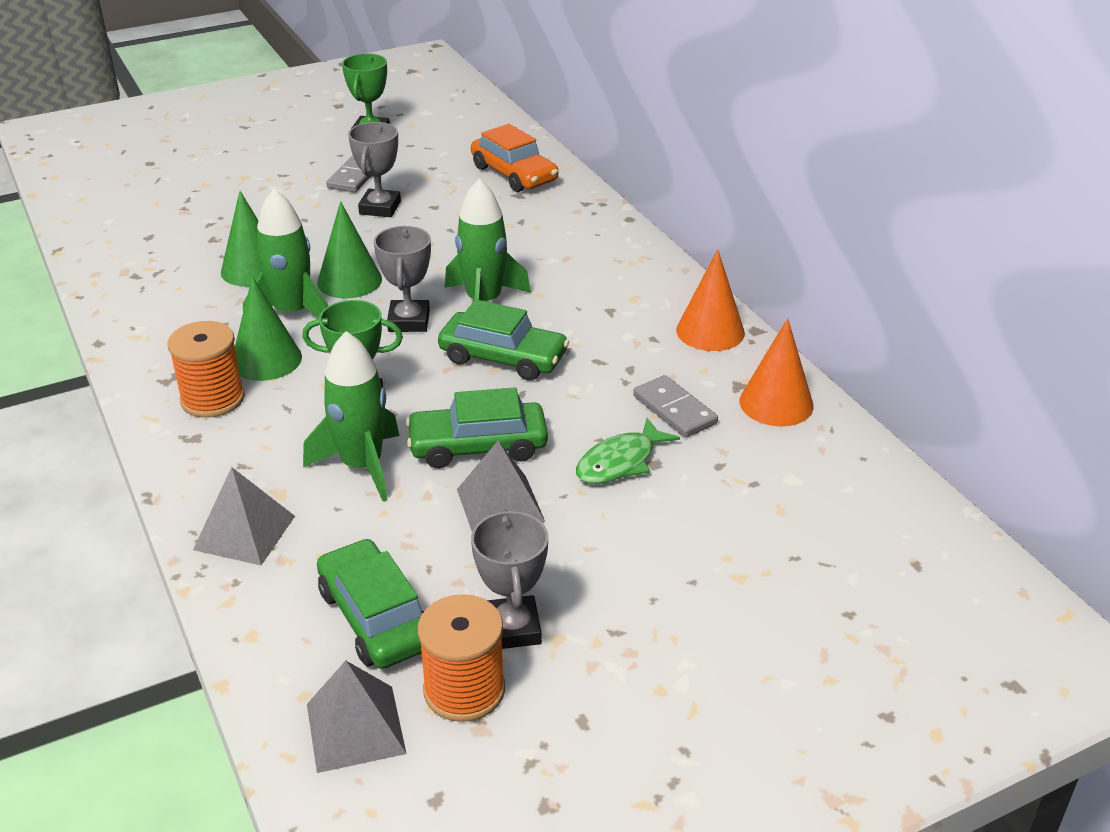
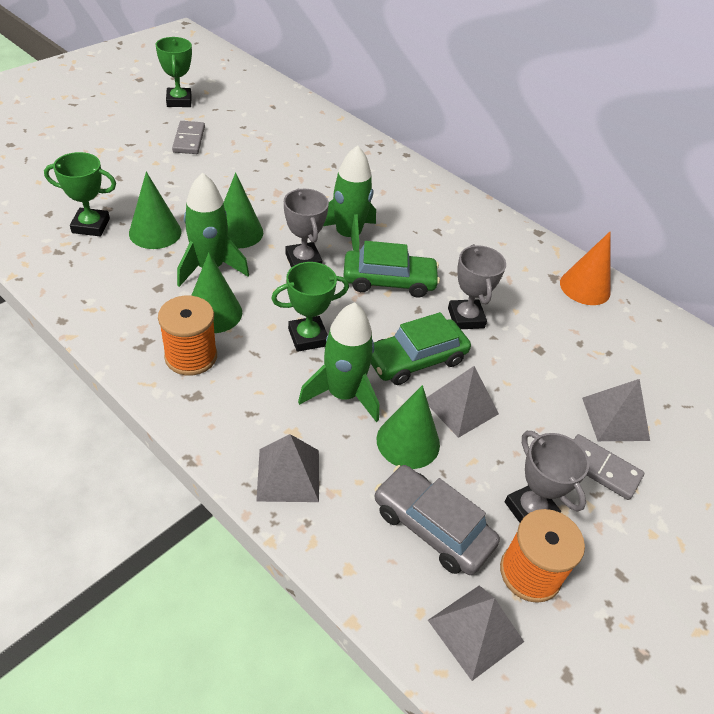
camera: 25 degrees left, 10 degrees up
green car [317,538,424,669] -> grey car [374,465,500,575]
grey trophy [348,122,401,217] -> grey trophy moved to [448,244,506,329]
orange car [471,124,558,192] -> none
green fish [576,418,680,484] -> none
grey domino [633,375,718,438] -> grey domino moved to [574,434,644,500]
orange cone [676,249,745,351] -> none
none -> green trophy [44,152,116,236]
none -> green cone [377,385,440,469]
none -> grey pyramid [582,379,650,441]

